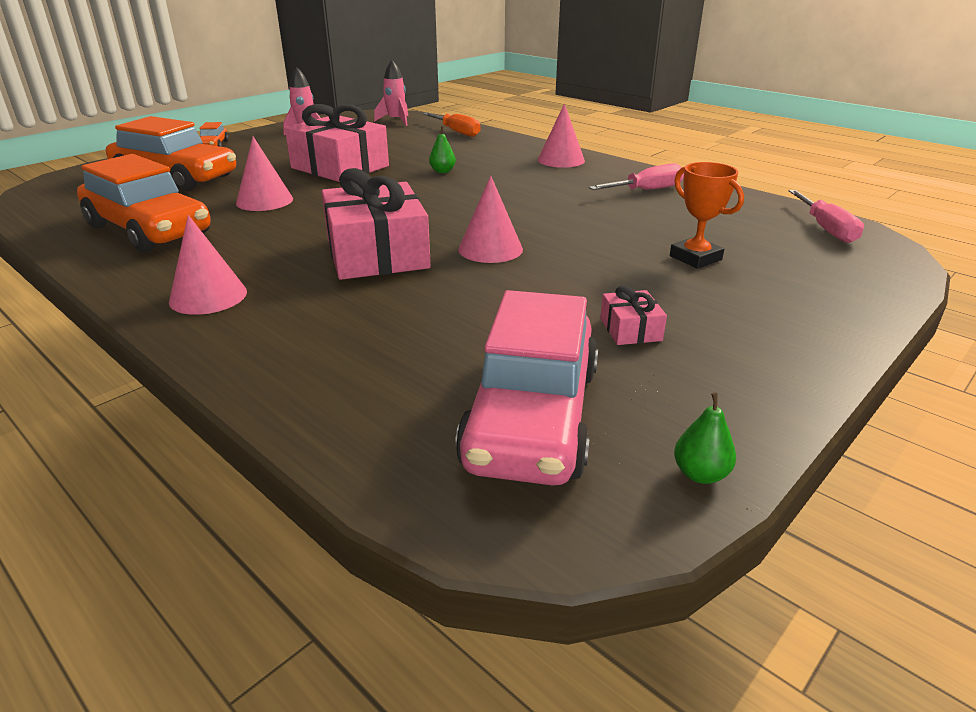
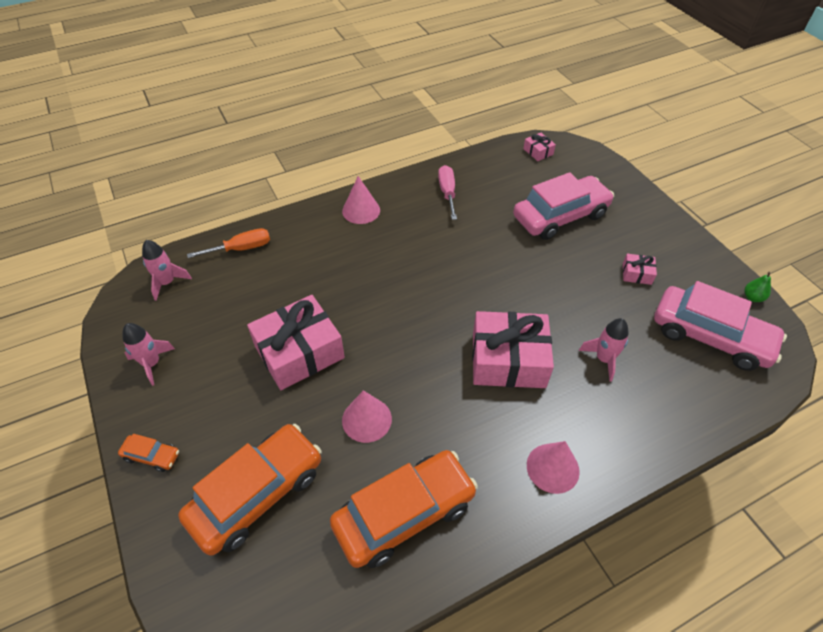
camera: 70 degrees left, 20 degrees up
green pear [429,126,456,173] -> none
pink cone [458,176,523,263] -> none
orange trophy [670,162,744,269] -> pink car [513,172,614,240]
pink screwdriver [789,190,864,243] -> pink gift [523,133,556,161]
none -> pink rocket [579,318,629,382]

